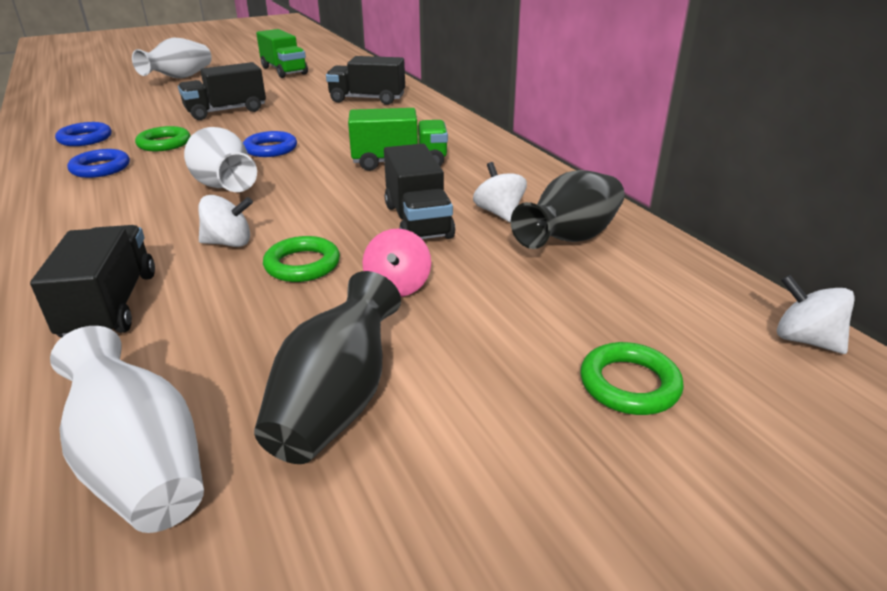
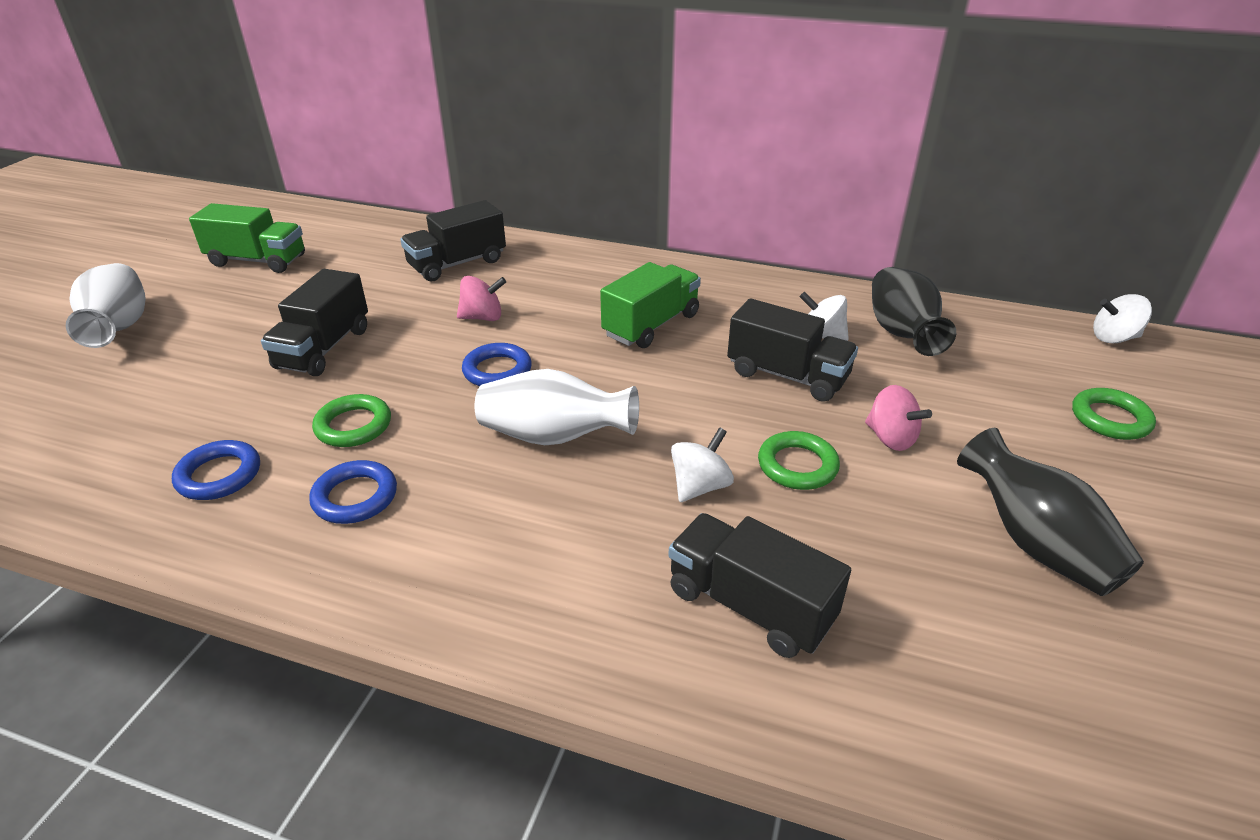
camera: 45 degrees left, 5 degrees up
white vase [50,326,204,533] -> none
none -> pink spinning top [457,276,506,321]

